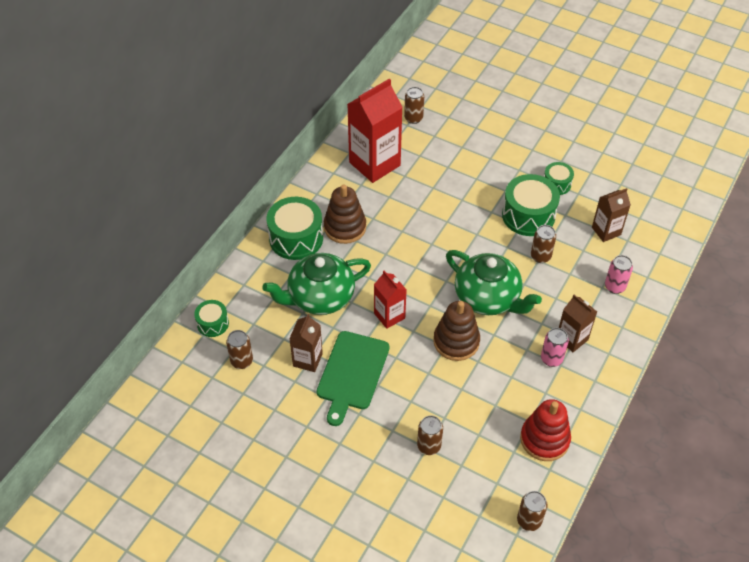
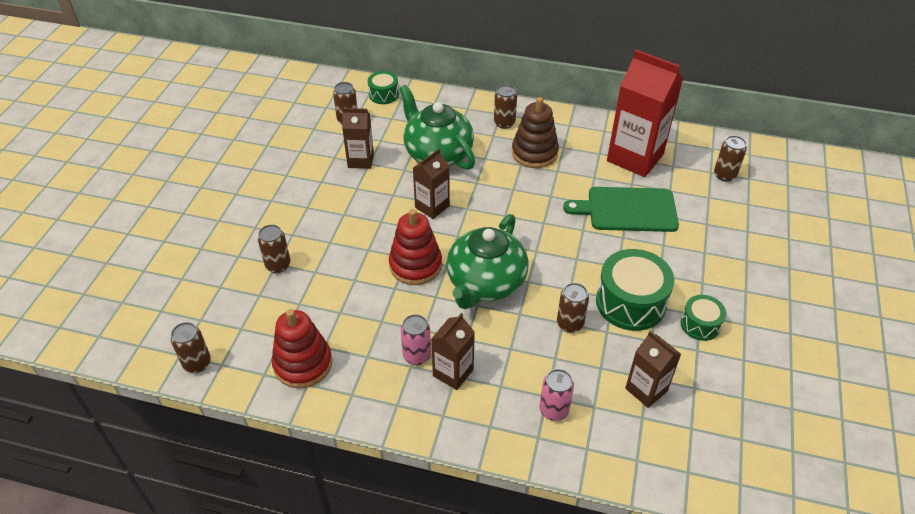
camera: 75 degrees right, 5 degrees down
green drum [267,197,323,260] -> brown can [494,85,517,129]
green cutting board [316,331,390,426] -> green cutting board moved to [563,187,679,232]
red carton [374,271,406,329] -> brown carton [413,149,450,219]
brown stacking toy [433,301,480,361] -> red stacking toy [389,209,442,285]

